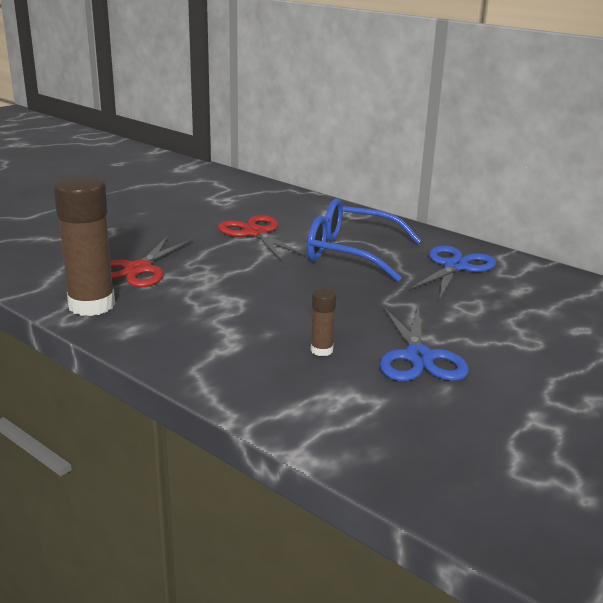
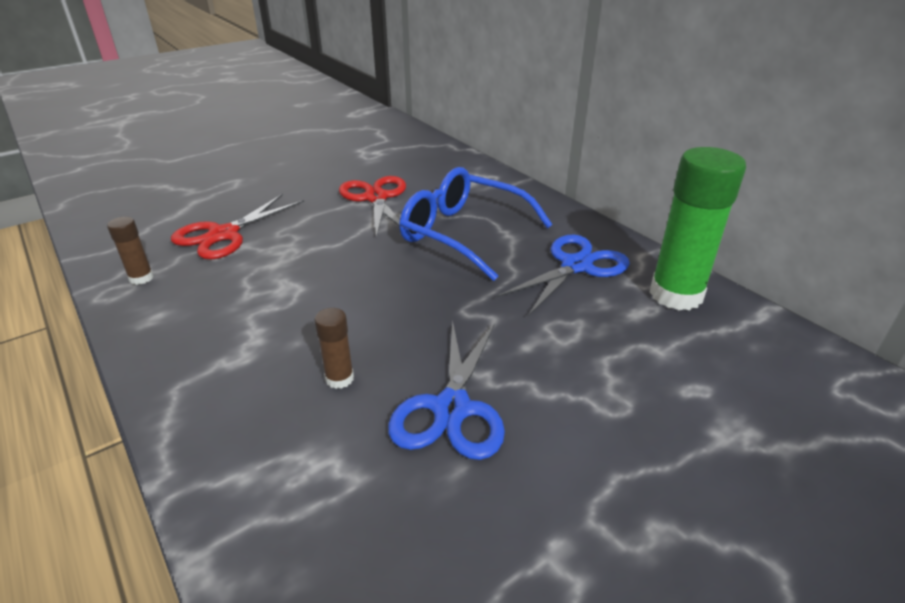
camera: 15 degrees right, 10 degrees up
brown glue stick [53,175,115,316] -> brown glue stick [107,217,154,285], size x0.46
none -> green glue stick [649,147,746,311]

